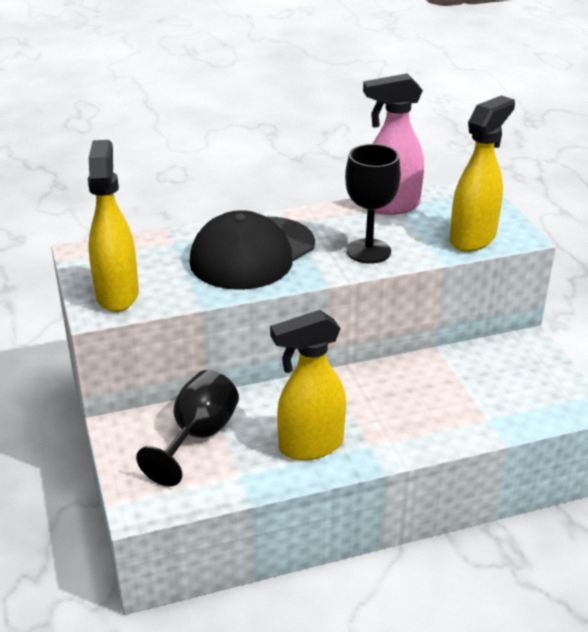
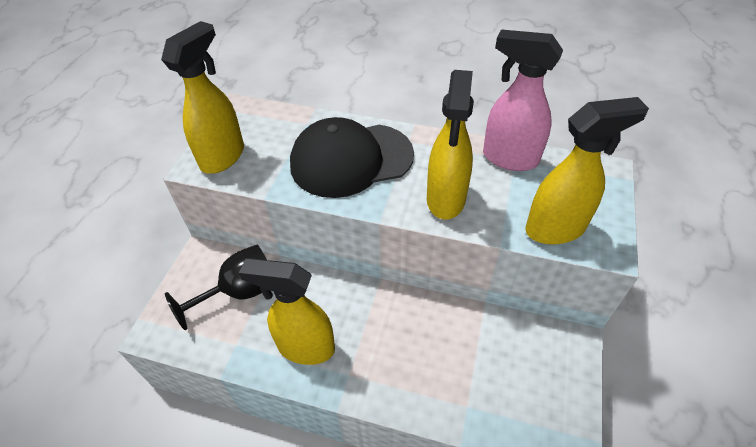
camera: 35 degrees right, 15 degrees up
black goblet [345,144,401,264] -> yellow spray bottle [427,70,474,219]

